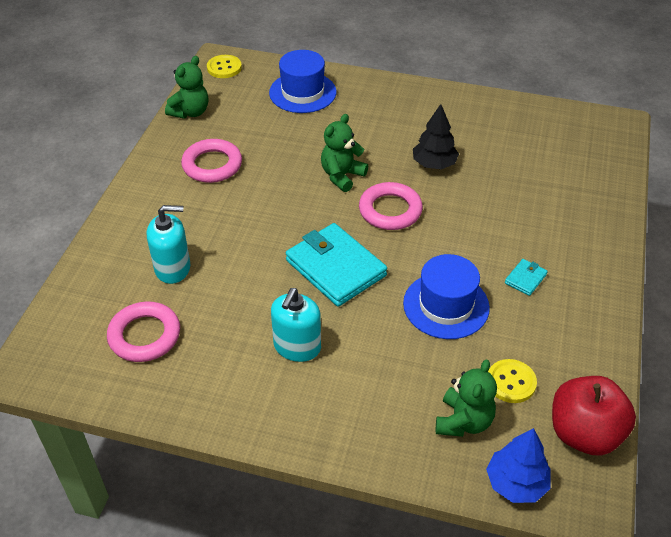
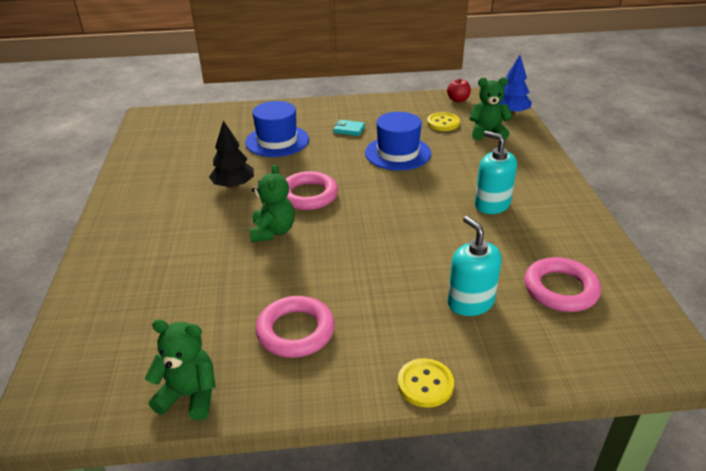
camera: 110 degrees left, 10 degrees down
yellow button [207,55,242,78] -> yellow button moved to [398,358,454,408]
blue hat [269,50,336,113] -> blue hat moved to [245,101,309,157]
turquoise soap dispenser [271,288,321,362] -> turquoise soap dispenser turned 135 degrees counterclockwise [475,131,517,214]
turquoise wallet [286,223,387,307] -> none
green teddy bear [321,114,368,192] -> green teddy bear turned 105 degrees counterclockwise [249,164,295,242]
red apple [552,376,636,456] -> red apple [447,79,471,102], size x0.50

